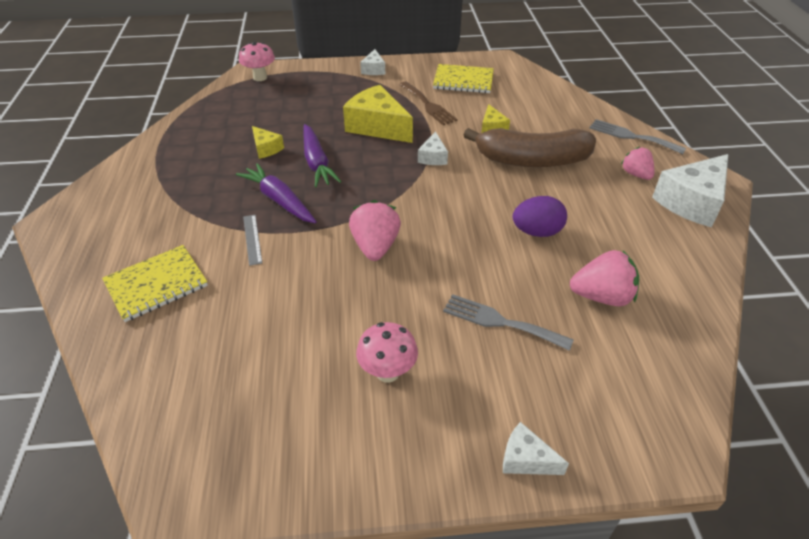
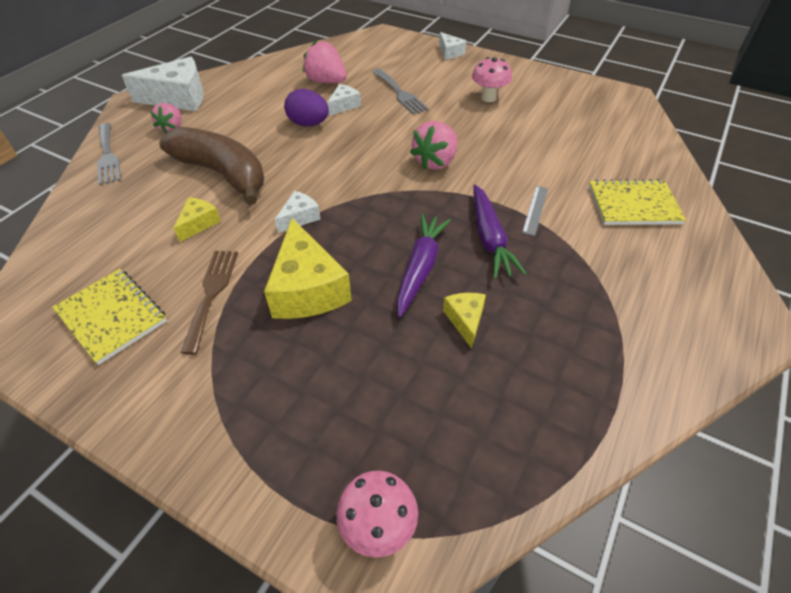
camera: 145 degrees left, 5 degrees up
white cheese [360,49,385,75] -> white cheese moved to [327,84,361,116]

